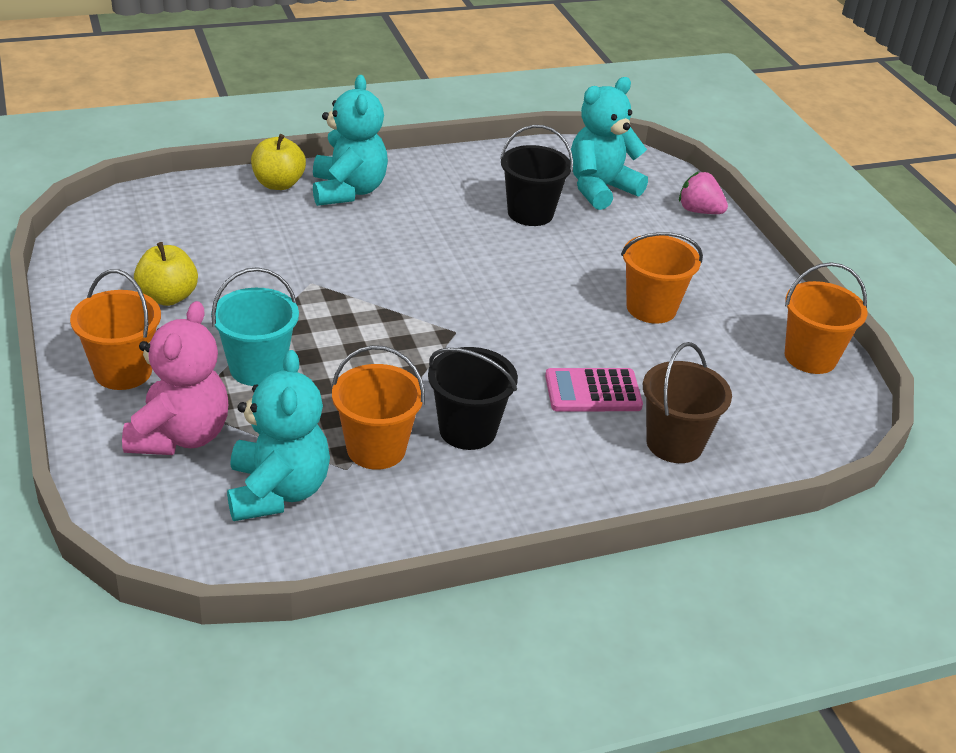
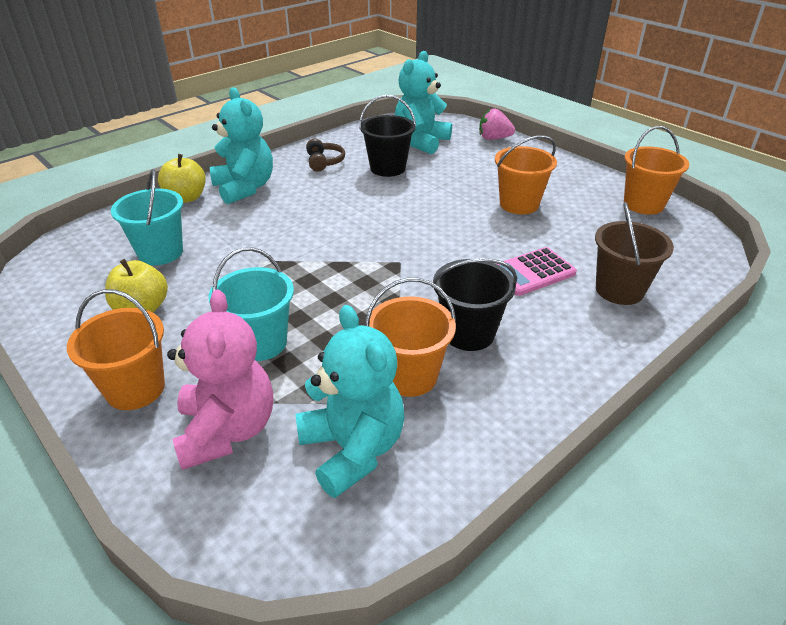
camera: 20 degrees left, 0 degrees up
none -> turquoise bucket [111,169,183,265]
none -> brown headphones [306,139,345,172]

